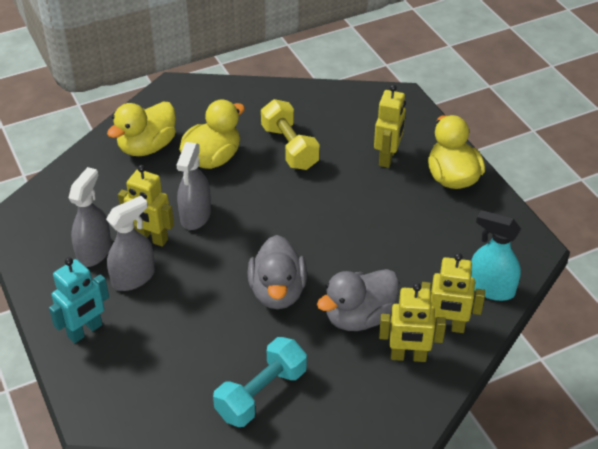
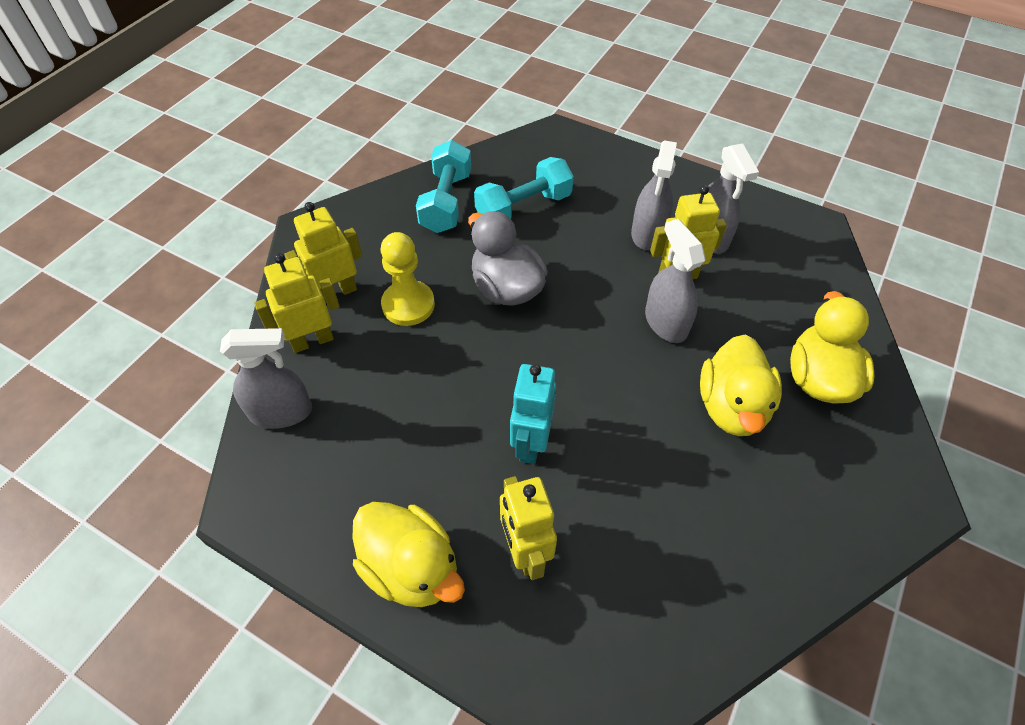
camera: 145 degrees right, 10 degrees up
turquoise robot [49,258,109,343] -> turquoise robot moved to [510,364,556,464]
yellow dumbbell [261,99,320,170] -> none
grey duck [317,269,399,331] -> yellow pawn [381,232,435,326]
turquoise spray bottle [471,210,521,301] -> grey spray bottle [220,328,312,429]
none -> turquoise dumbbell [474,157,574,219]

